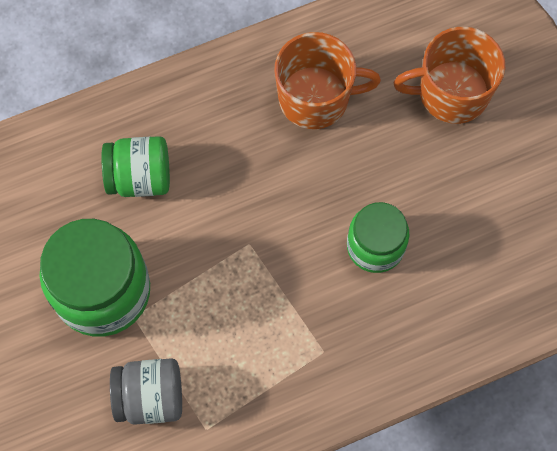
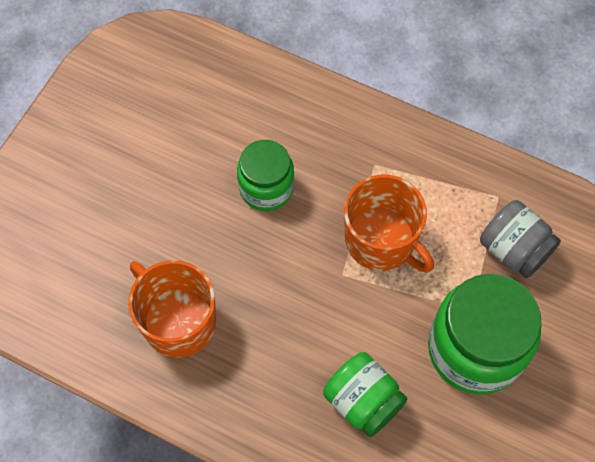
camera: 130 degrees left, 5 degrees down
orange mug [393,27,505,124] -> orange mug moved to [344,175,434,273]

